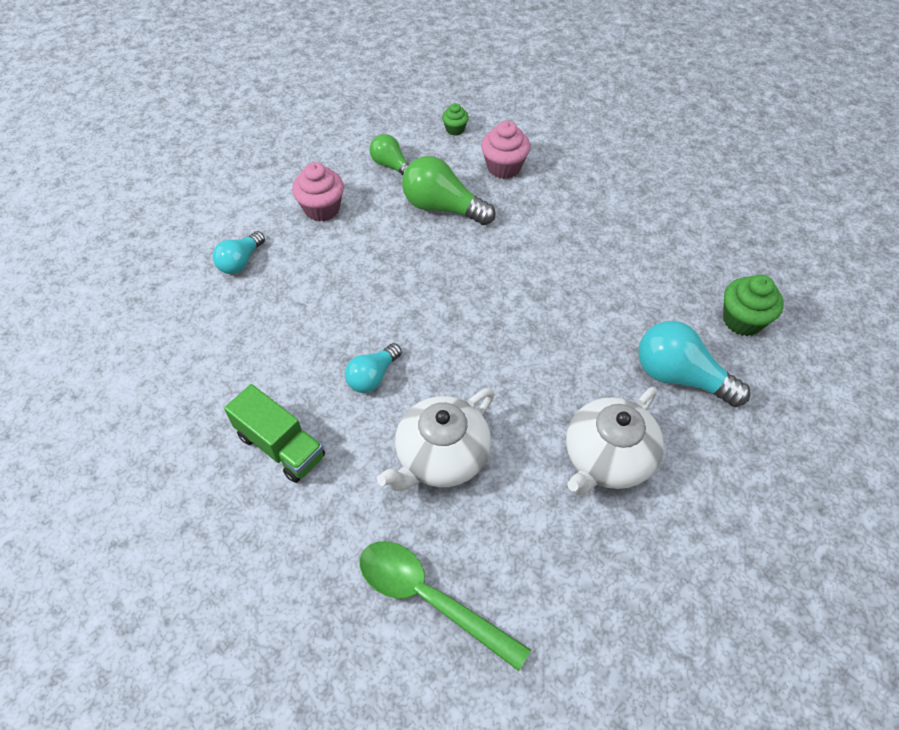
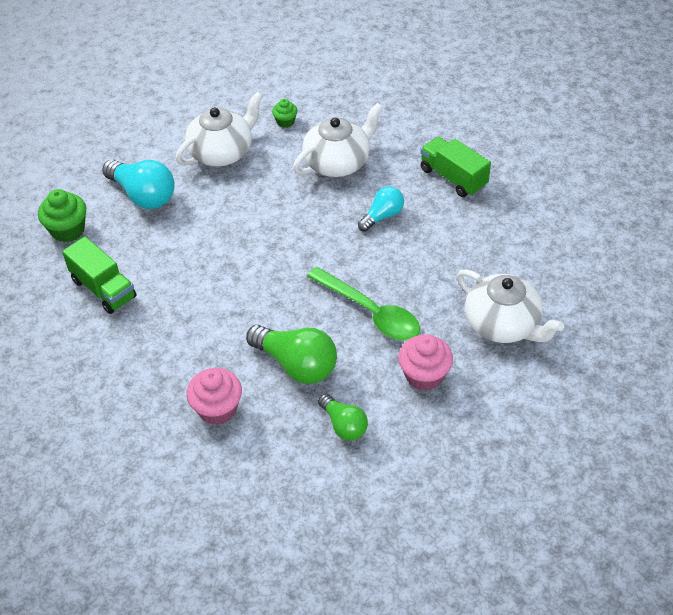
camera: 170 degrees left, 5 degrees down
turquoise light bulb [213,231,265,274] -> white teapot [457,269,564,343]
green spoon [359,541,531,671] -> green spoon moved to [307,267,420,341]
green cupcake [442,103,469,135] -> green cupcake moved to [272,99,297,128]
none -> green truck [62,236,136,314]

